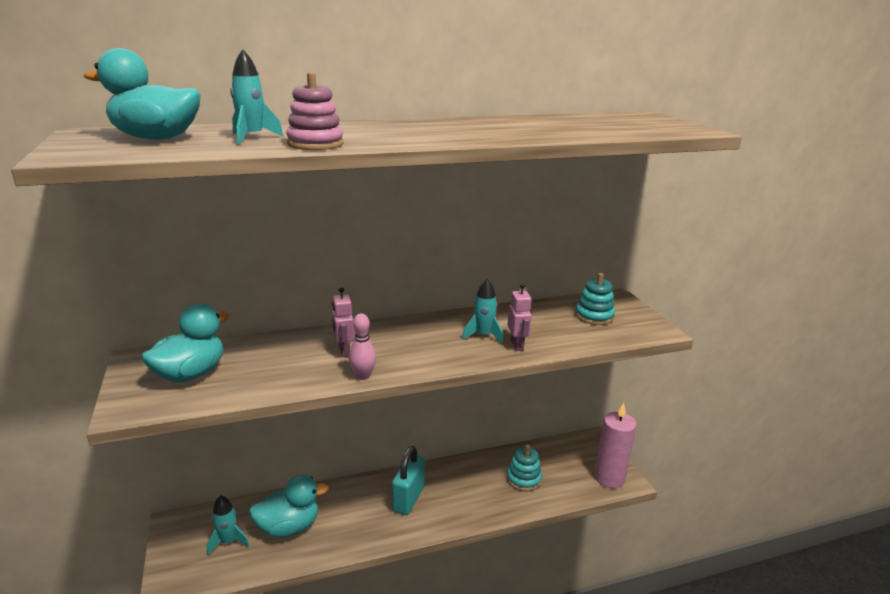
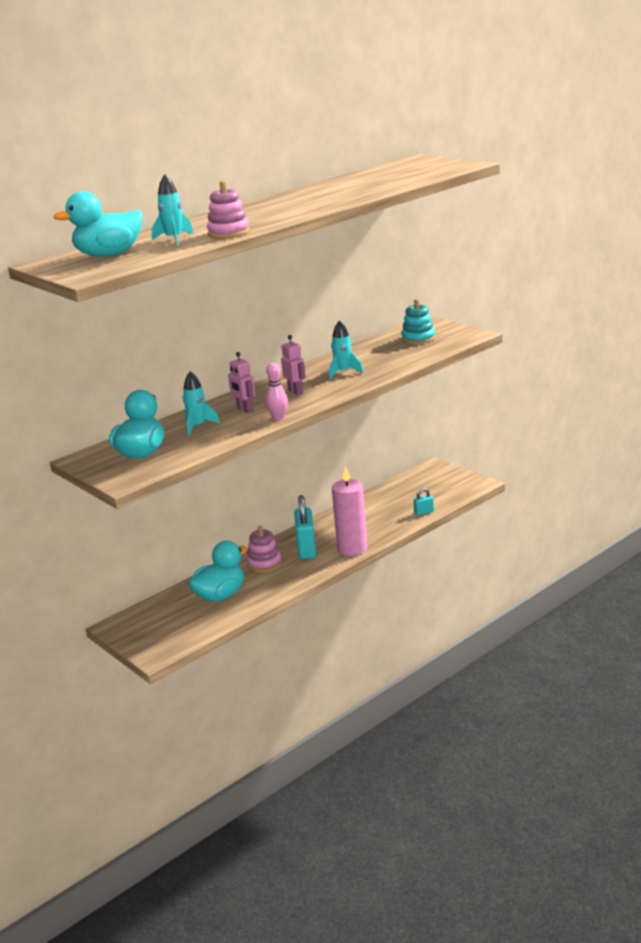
camera: 20 degrees left, 0 degrees up
turquoise rocket [207,495,250,555] -> turquoise rocket moved to [183,371,220,436]
turquoise stacking toy [507,444,542,491] -> none
pink robot [508,284,532,351] -> pink robot moved to [281,335,306,395]
pink candle [594,403,637,488] -> pink candle moved to [332,466,368,556]
none -> pink stacking toy [246,526,282,572]
none -> turquoise padlock [414,488,434,515]

